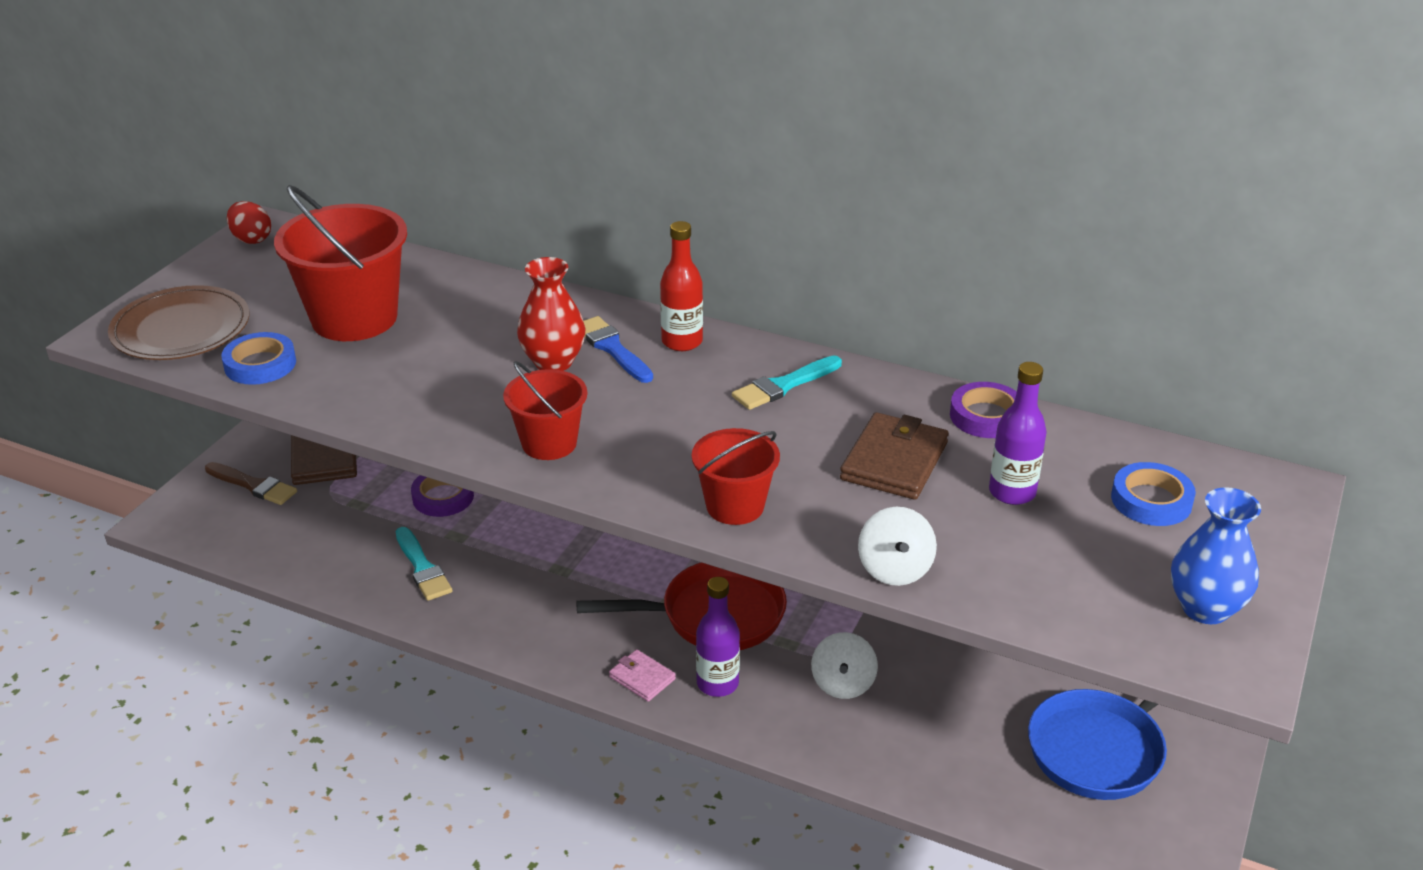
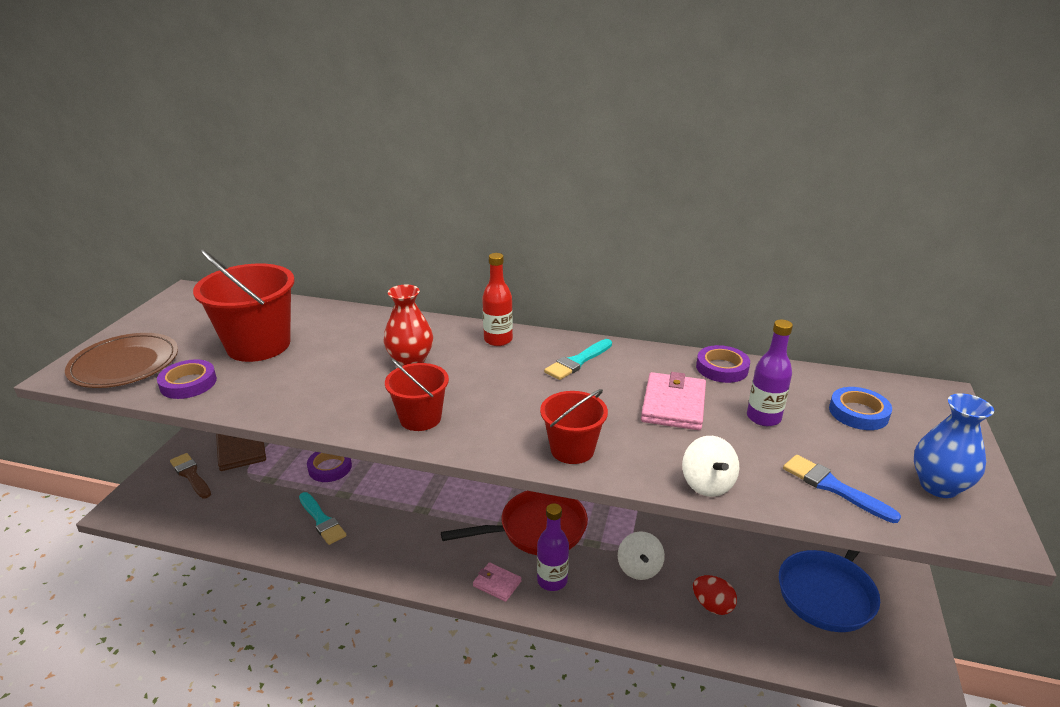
camera: 10 degrees left, 5 degrees down
brown brush [205,462,297,505] -> brown brush turned 150 degrees counterclockwise [170,453,211,499]
blue tape [221,332,296,385] -> purple tape [157,359,217,399]
red egg [227,201,271,244] -> red egg moved to [693,575,737,615]
blue brush [583,316,653,383] -> blue brush moved to [783,455,901,523]
brown wallet [840,412,949,500] -> pink wallet [641,372,706,430]

